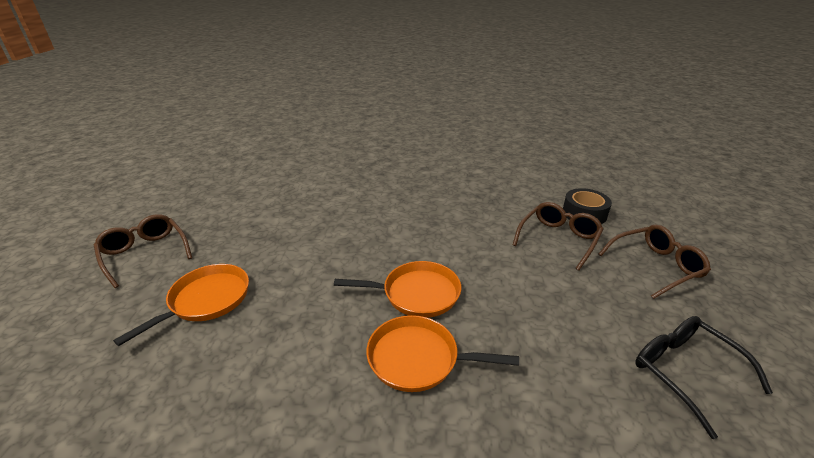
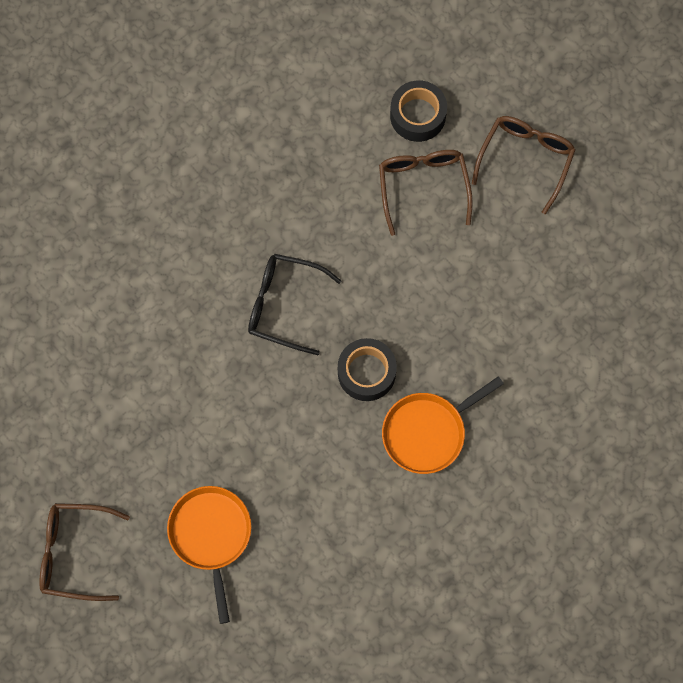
camera: 45 degrees left, 40 degrees up
orange pan [334,261,461,318] -> black tape [338,338,397,401]
black glasses [635,316,773,439] -> black glasses moved to [248,254,341,355]

